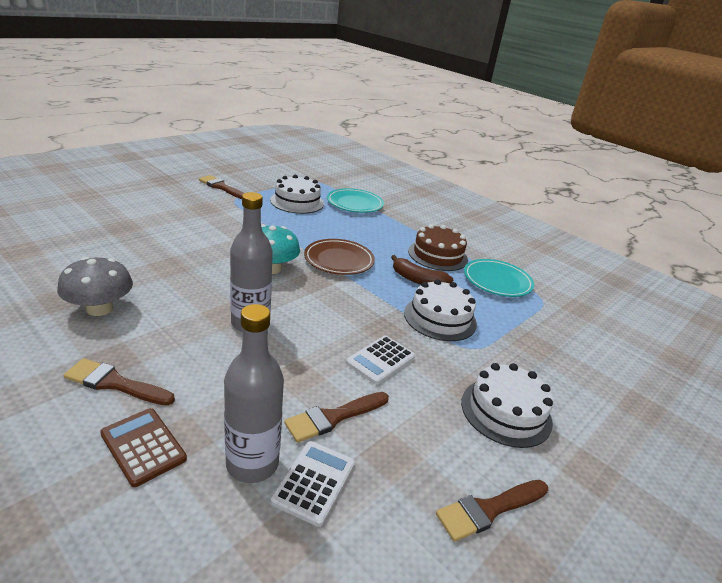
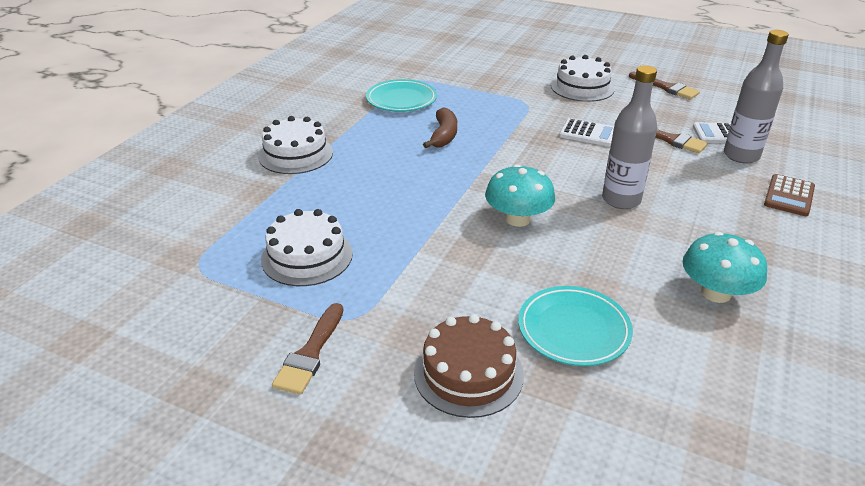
camera: 105 degrees left, 5 degrees up
grey mushroom [57,257,133,316] -> turquoise mushroom [683,232,767,303]
brown brush [63,358,175,405] -> none
brown plate [304,239,375,275] -> none
turquoise plate [327,188,384,213] -> turquoise plate moved to [518,286,633,366]
white cake [404,279,477,341] -> white cake moved to [258,116,333,174]
brown cake [408,224,468,271] -> brown cake moved to [414,314,524,418]

